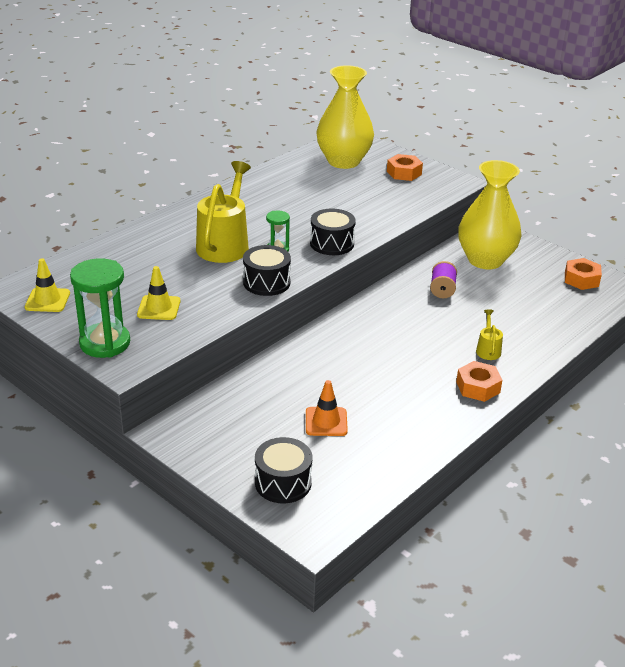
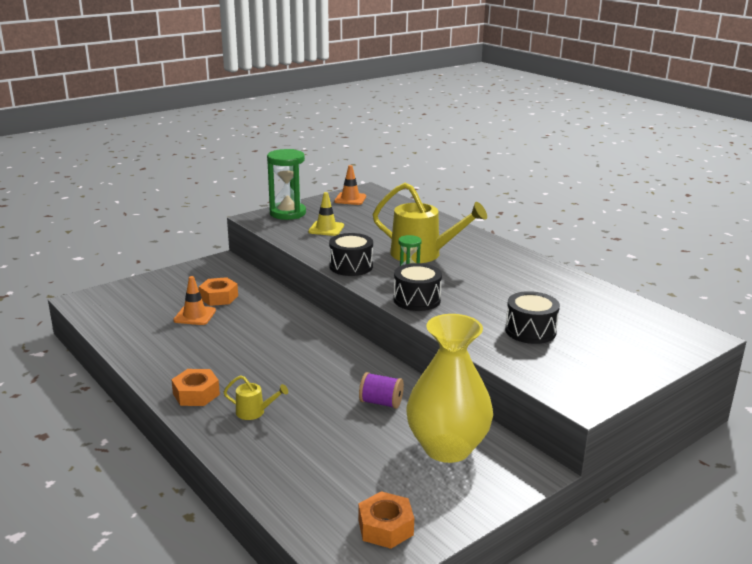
camera: 100 degrees right, 10 degrees down
yellow traffic cone [25,258,70,312] -> orange traffic cone [334,165,366,205]
black drum [255,437,312,503] -> black drum moved to [505,291,560,344]
yellow vase [316,65,374,169] -> none
orange nut [387,154,423,181] -> orange nut moved to [199,277,238,306]

